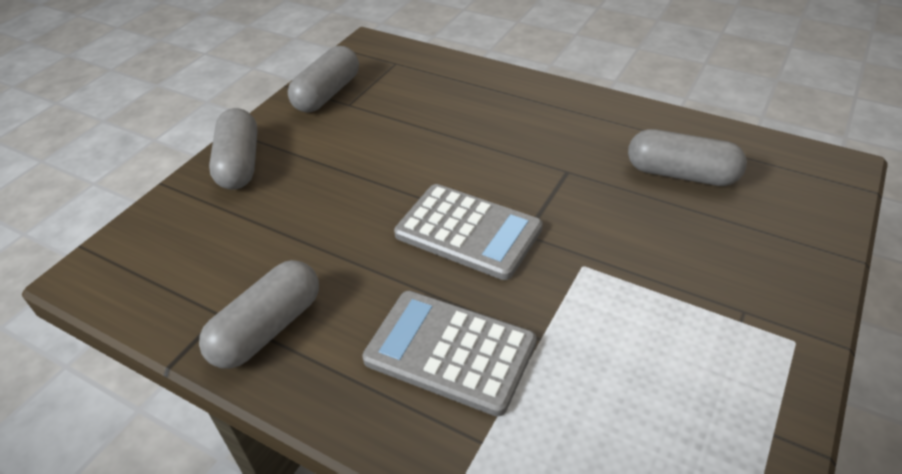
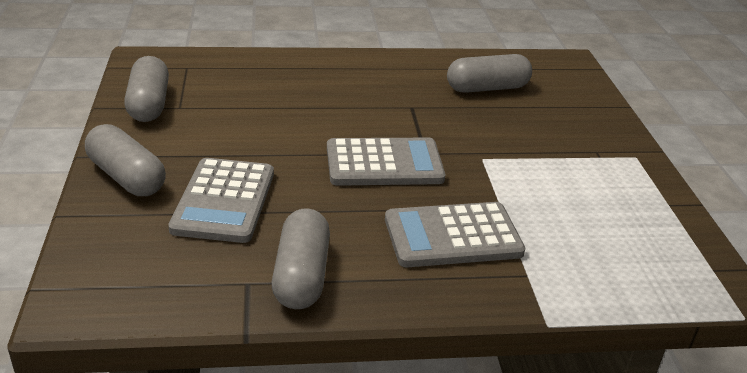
camera: 40 degrees left, 10 degrees down
none -> grey calculator [168,158,274,243]

